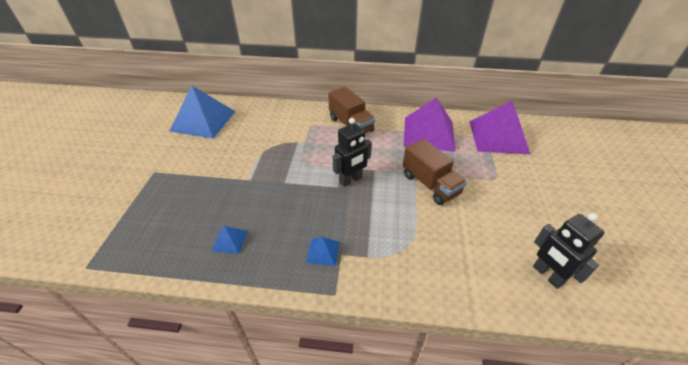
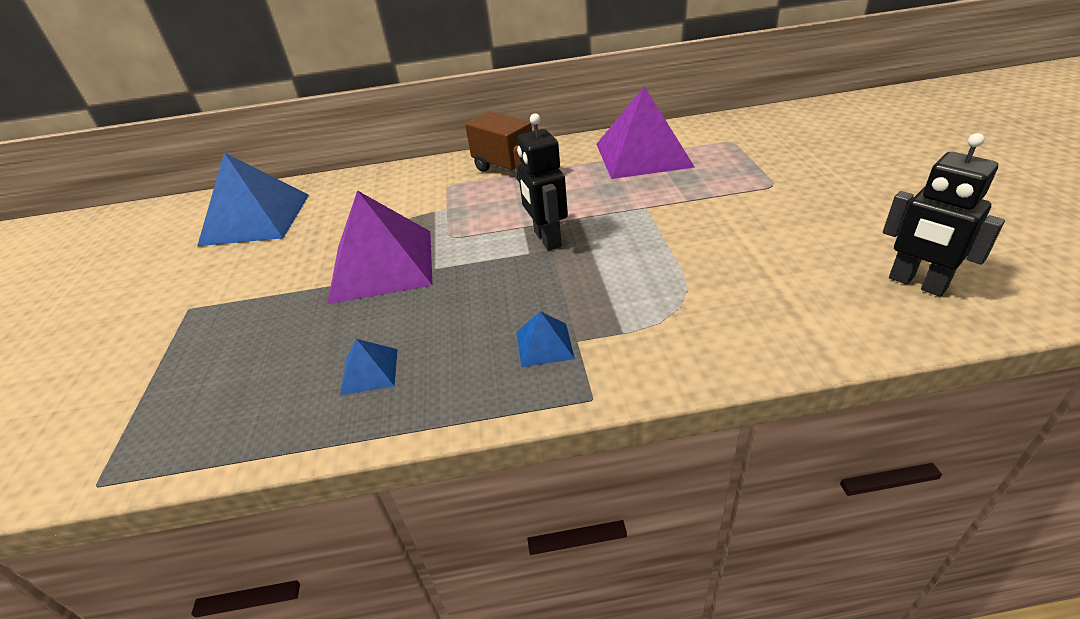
camera: 10 degrees left, 5 degrees down
black robot [333,118,372,187] -> black robot turned 120 degrees clockwise [517,113,568,250]
brown truck [403,139,467,205] -> none
purple pyramid [469,101,531,154] -> purple pyramid moved to [327,190,433,304]

